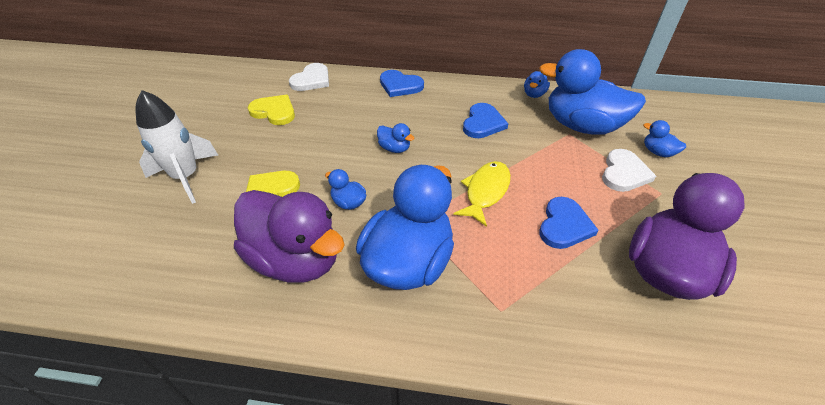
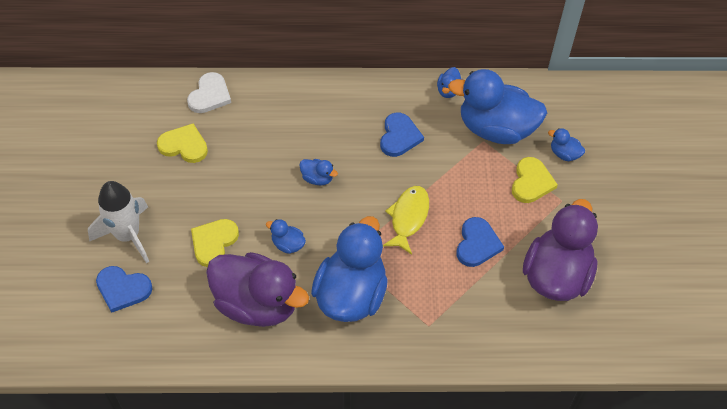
camera: 10 degrees left, 10 degrees up
blue heart [380,70,424,97] -> blue heart moved to [96,266,153,313]
white heart [602,149,656,192] -> yellow heart [512,157,558,203]

